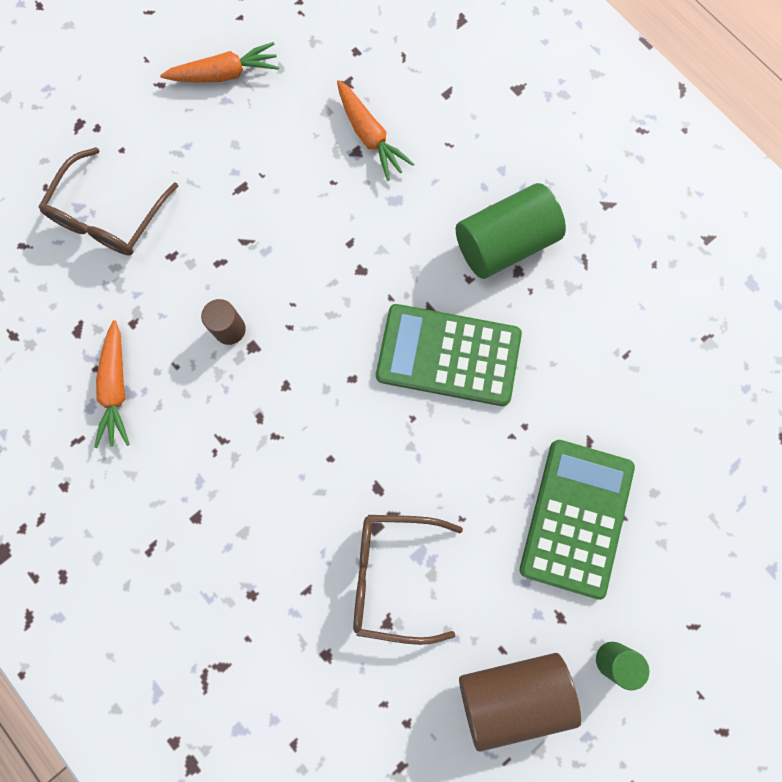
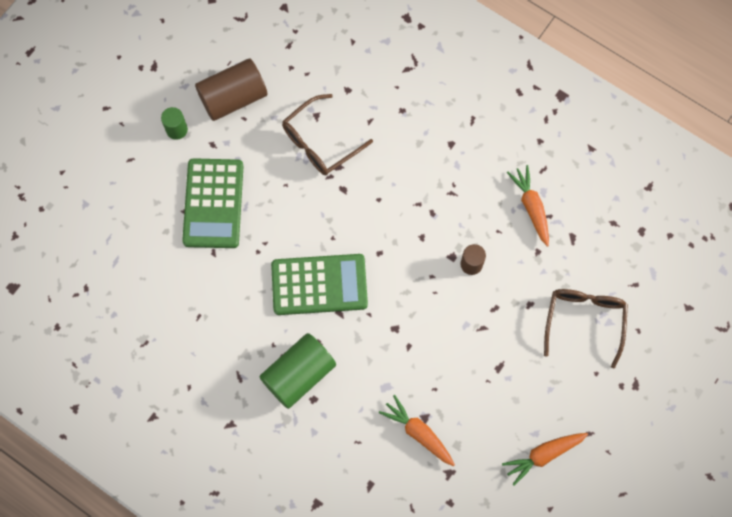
camera: 165 degrees right, 5 degrees down
brown glasses [353,515,463,645] -> brown glasses turned 150 degrees clockwise [282,94,373,175]

